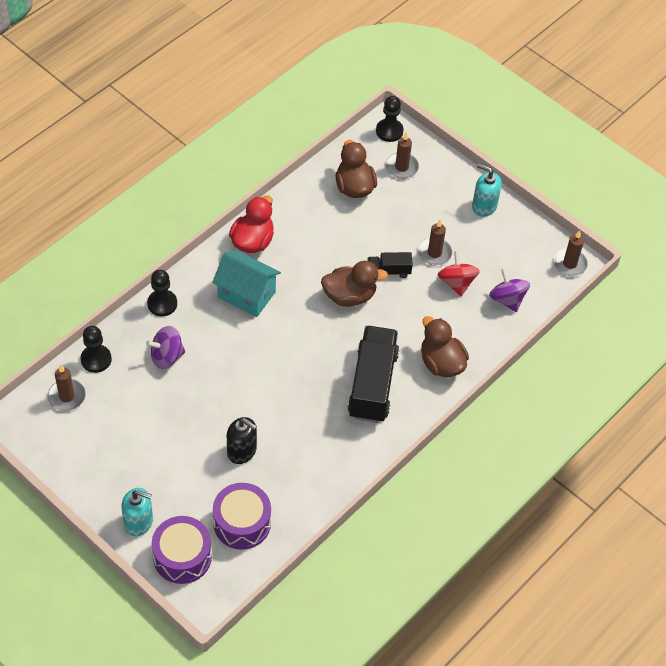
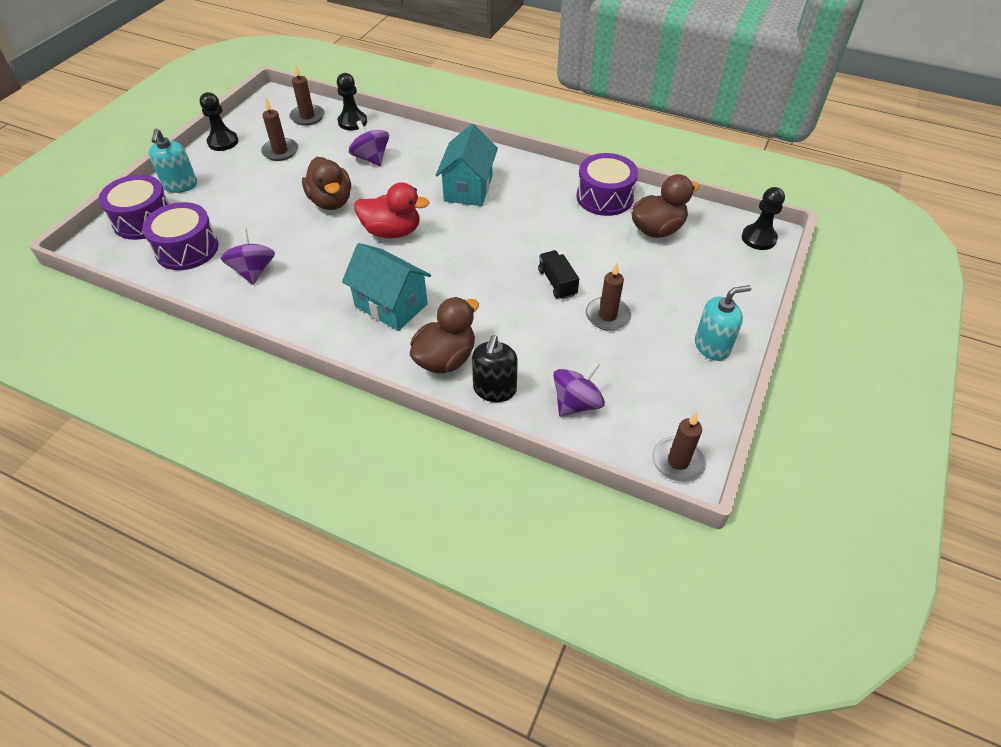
camera: 75 degrees right, 5 degrees down
black pawn [147,270,177,316] -> black pawn moved to [200,92,238,151]
black soap dispenser [227,417,257,464] -> black soap dispenser moved to [472,335,518,402]
red duck [229,195,274,253] -> red duck moved to [354,182,429,238]
brown duck [321,261,388,307] -> brown duck moved to [302,157,351,210]
black truck [348,326,399,423] -> turquoise house [342,243,431,331]
brown candle [385,132,419,179] -> brown candle moved to [261,99,298,161]
red spinning top [438,251,480,296] -> none
turquoise soap dispenser [472,164,502,217] -> turquoise soap dispenser turned 60 degrees clockwise [695,285,752,361]
none -> purple spinning top [221,228,275,285]
none -> purple drum [577,153,638,216]

